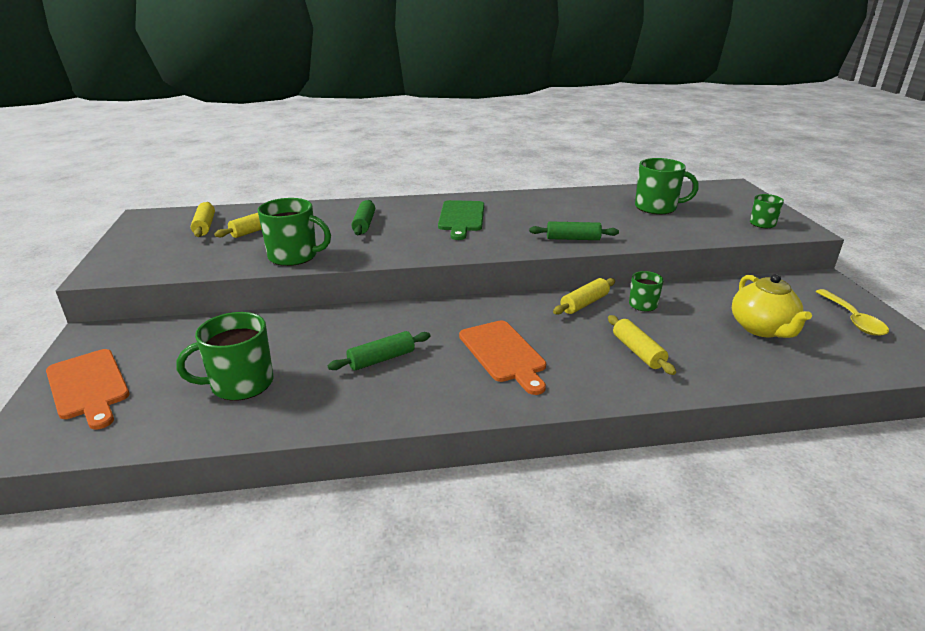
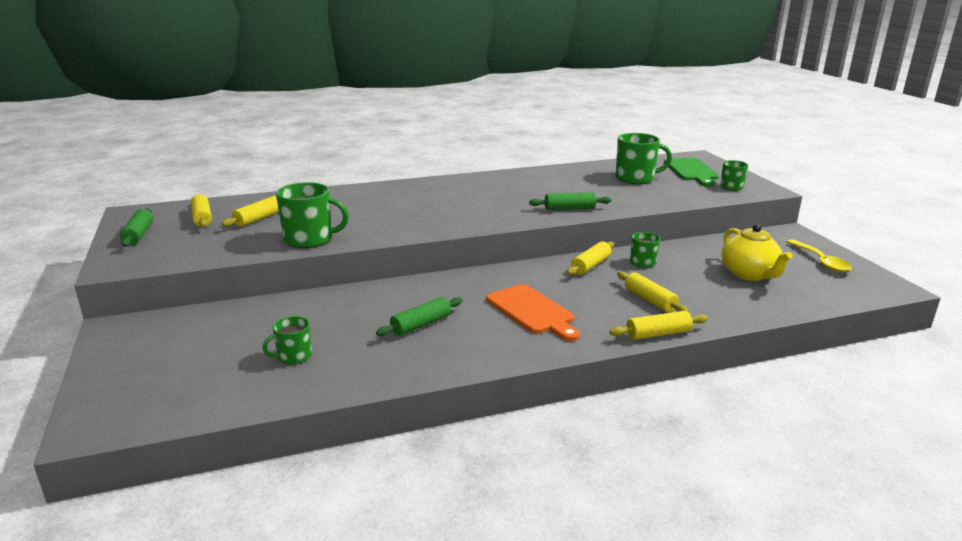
camera: 10 degrees left, 5 degrees down
orange cutting board [46,349,129,430] -> none
green mug [177,312,274,401] -> green mug [263,316,312,364], size x0.57
green rolling pin [351,200,375,235] -> green rolling pin moved to [120,208,153,247]
green cutting board [438,200,484,240] -> green cutting board moved to [664,158,719,187]
none -> yellow rolling pin [610,311,708,340]

